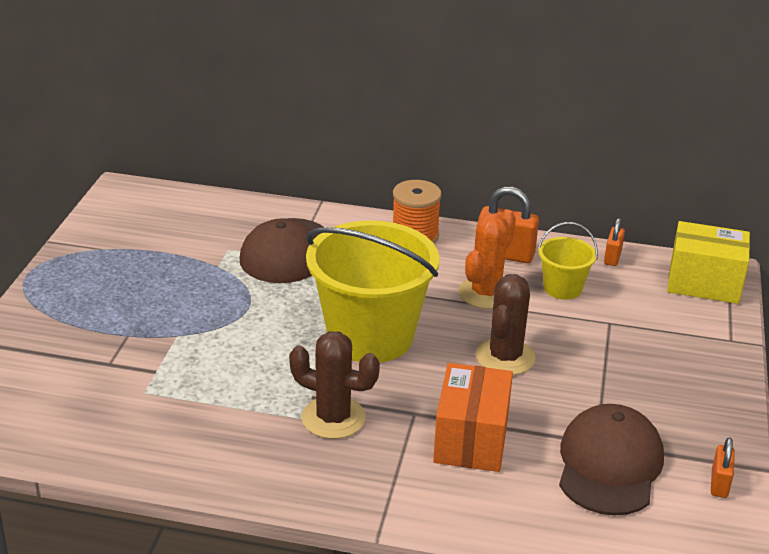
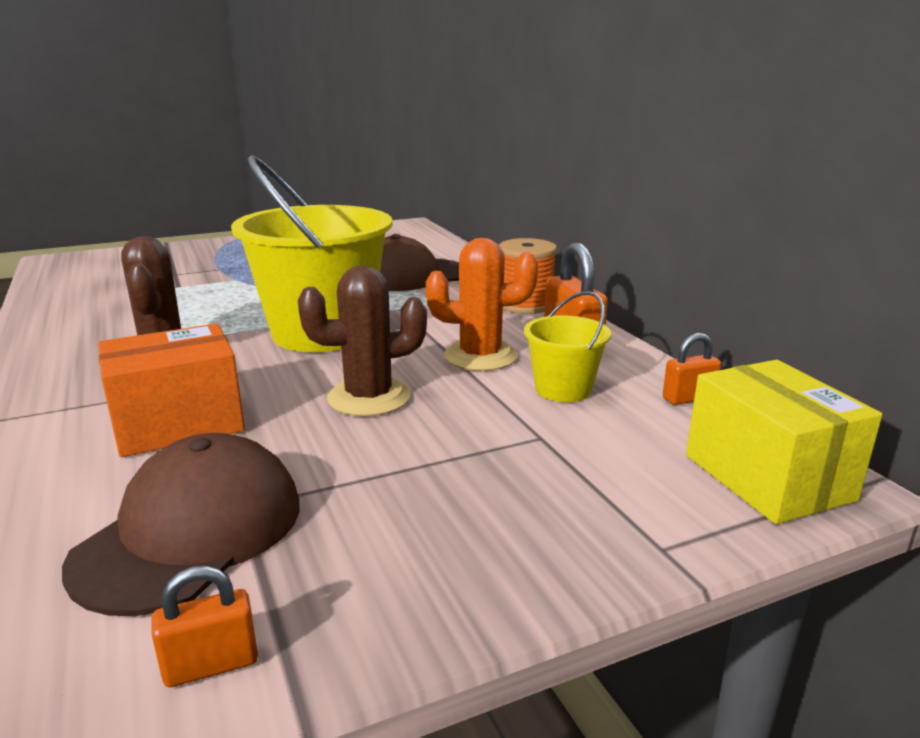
camera: 55 degrees right, 10 degrees down
brown cap [559,404,664,516] -> brown cap turned 45 degrees counterclockwise [62,433,300,616]

